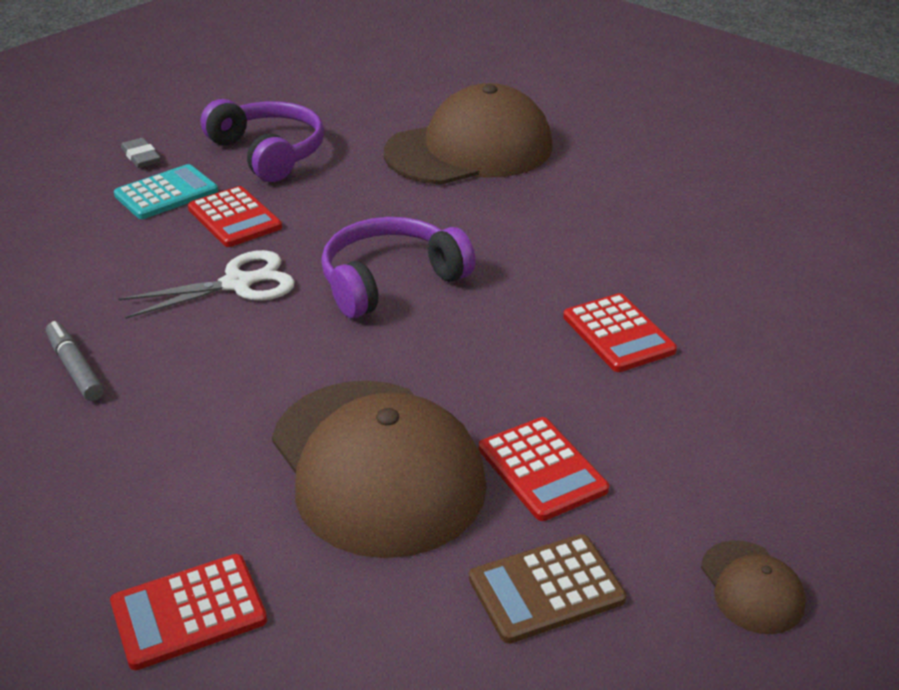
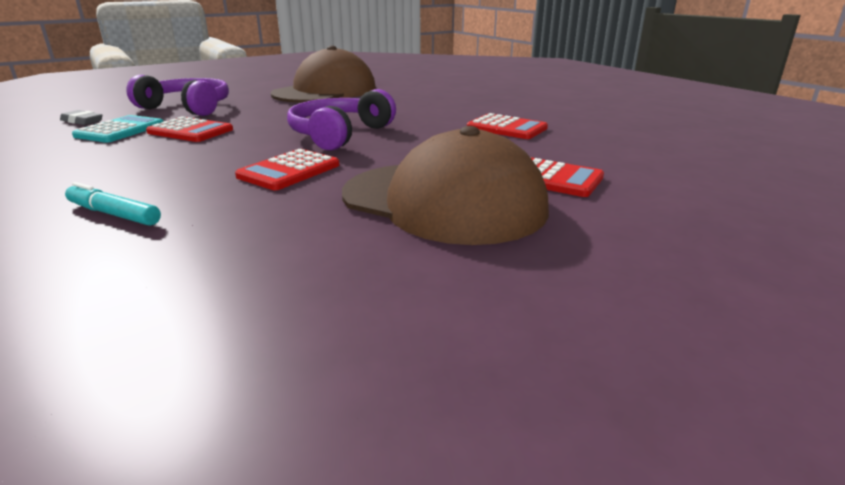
camera: 30 degrees left, 10 degrees down
grey marker [46,321,104,401] -> turquoise marker [65,182,161,226]
red calculator [110,554,267,670] -> red calculator moved to [235,149,340,190]
white scissors [118,250,295,319] -> none
brown calculator [469,534,627,644] -> none
brown cap [701,540,806,634] -> none

